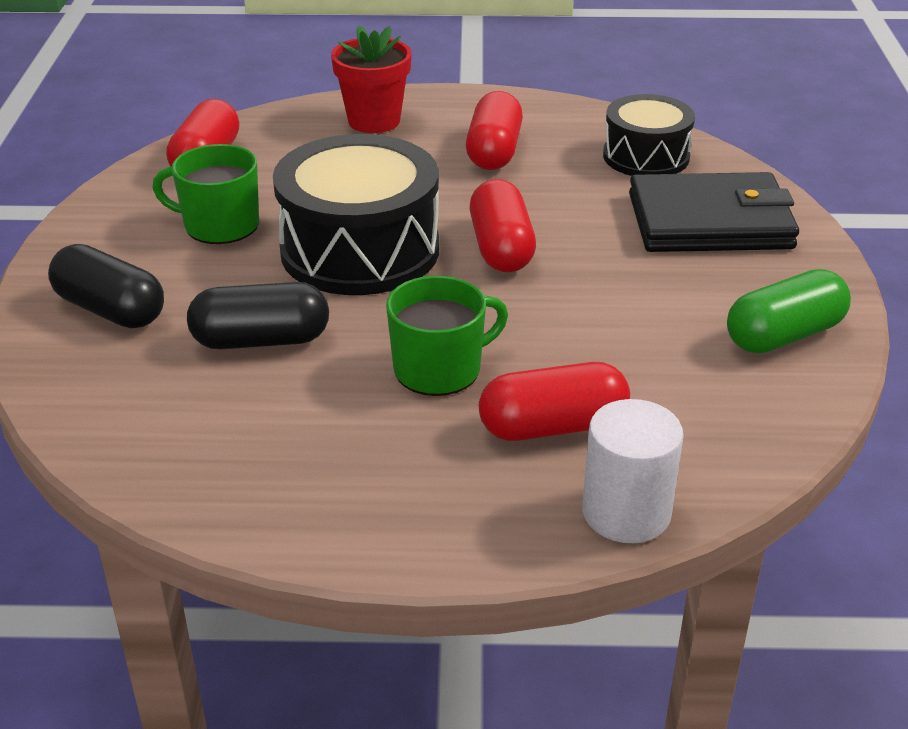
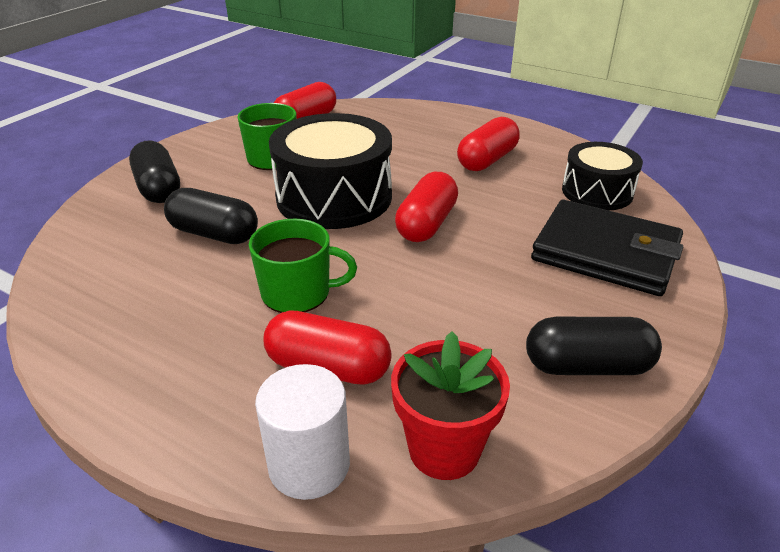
camera: 30 degrees right, 0 degrees up
red flower pot [331,25,412,133] -> red flower pot moved to [391,331,510,480]
green capsule [727,269,851,354] -> black capsule [526,317,662,375]

